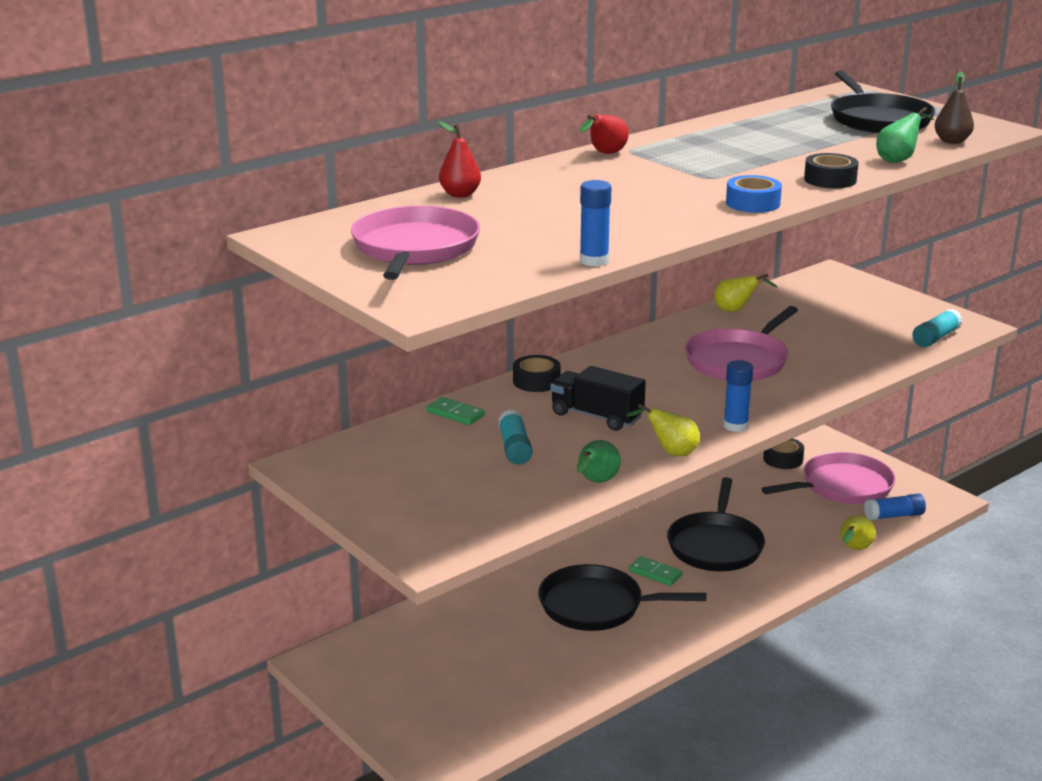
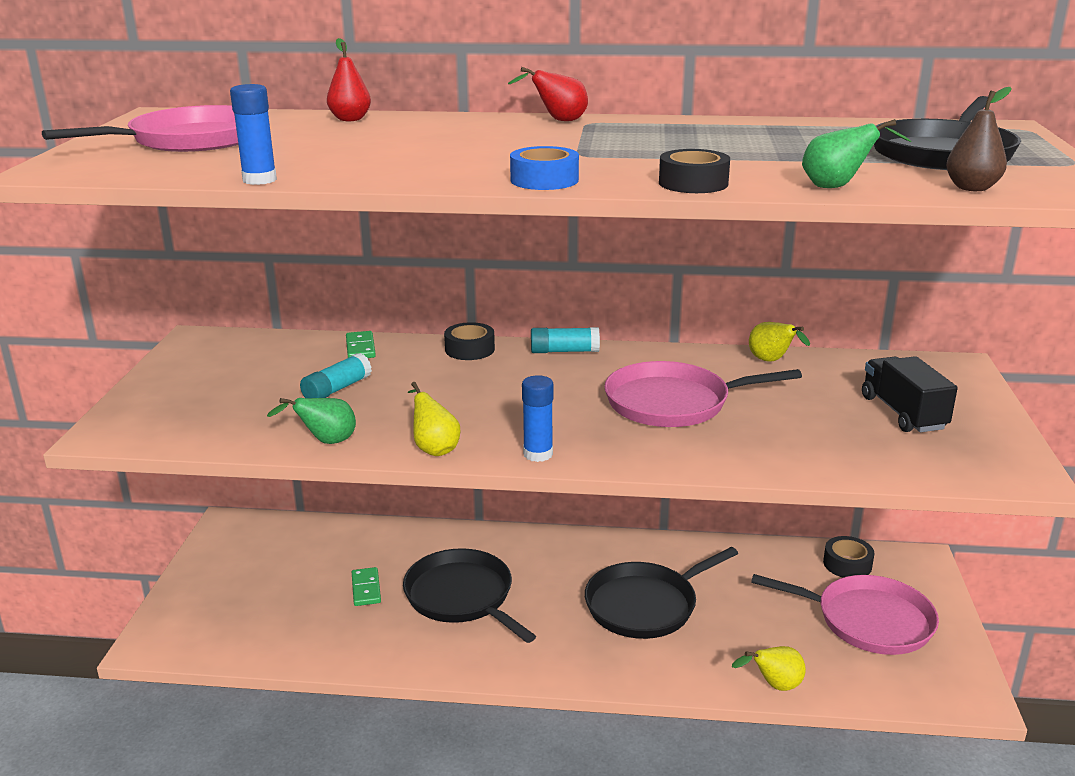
camera: 45 degrees right, 0 degrees up
black truck [550,366,646,431] -> black truck moved to [862,356,958,432]
green domino [629,556,682,586] -> green domino moved to [352,567,381,606]
blue glue stick [864,494,926,520] -> none
turquoise glue stick [912,309,963,347] -> turquoise glue stick moved to [531,327,600,353]

